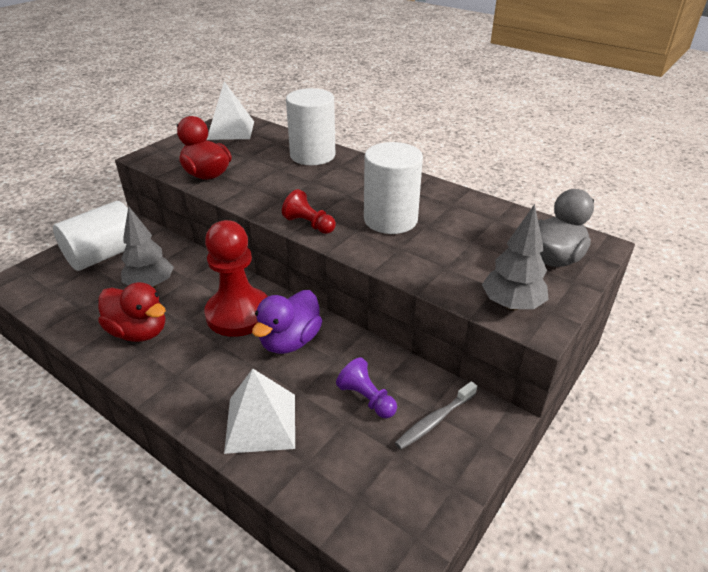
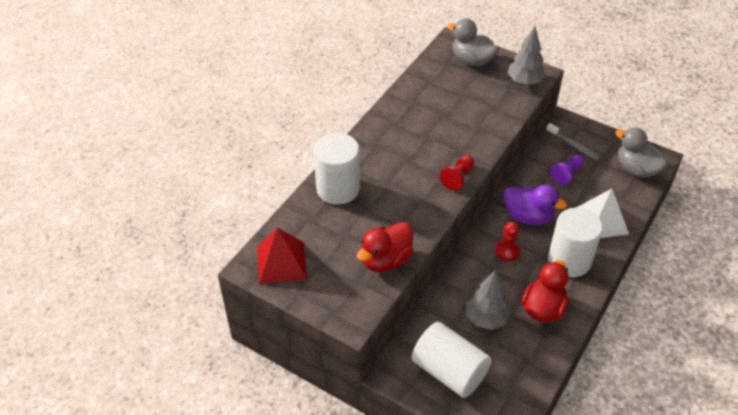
camera: 95 degrees left, 10 degrees up
red pawn [204,220,268,337] -> red pawn [495,222,521,261], size x0.50
white pyramid [207,81,254,140] -> red pyramid [257,227,307,284]
white cylinder [364,142,423,234] -> white cylinder moved to [548,208,603,277]
none -> grey duck [615,128,668,178]

